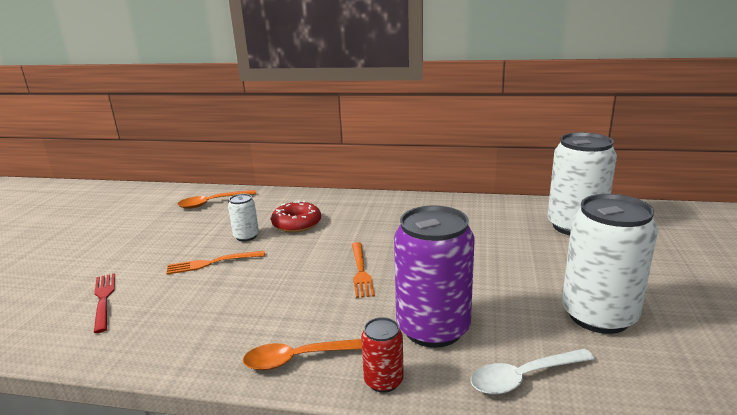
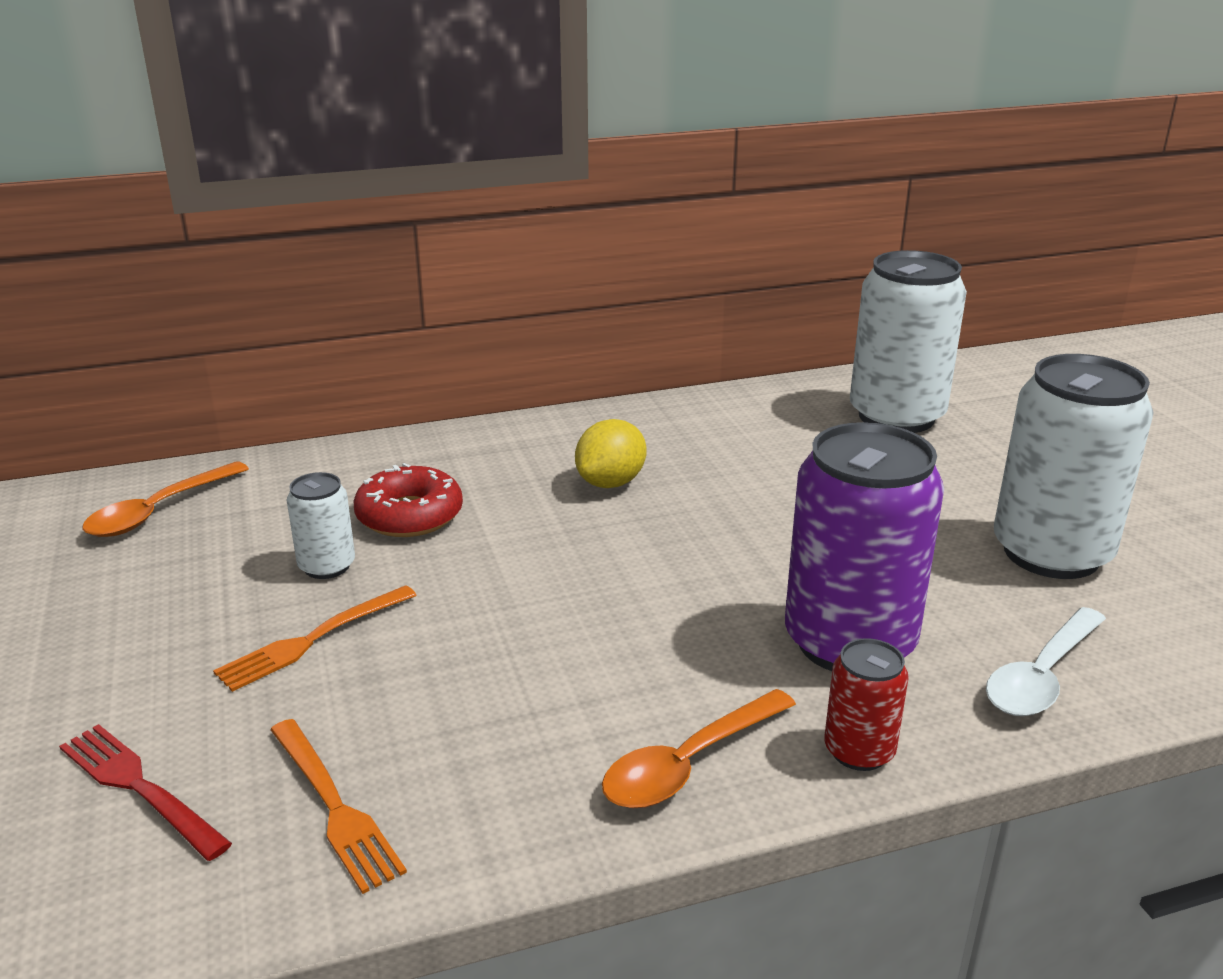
camera: 30 degrees left, 5 degrees up
orange fork [352,242,375,298] -> orange fork moved to [270,719,407,894]
none -> yellow lemon [575,419,647,488]

